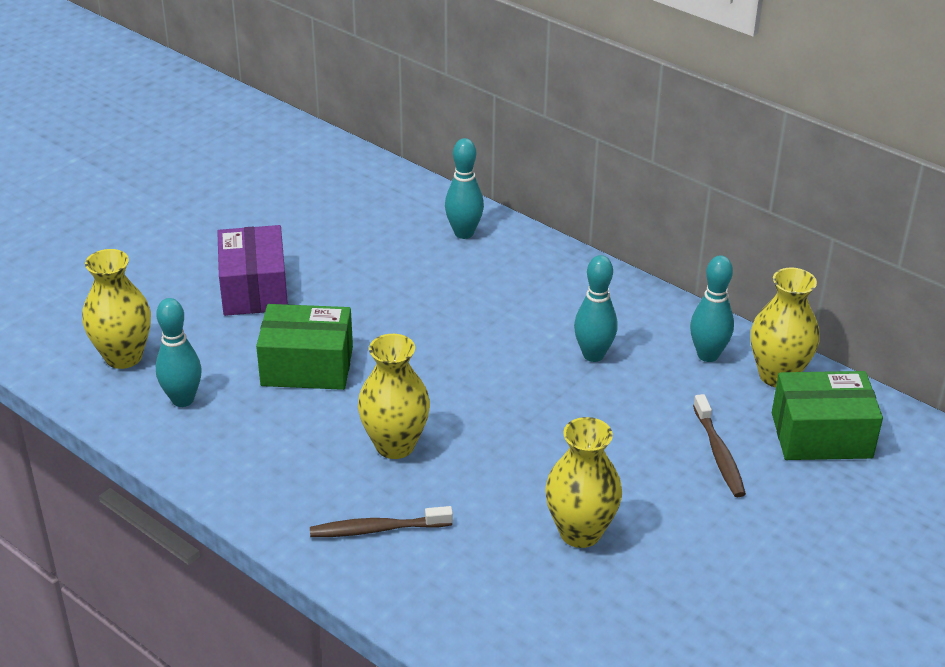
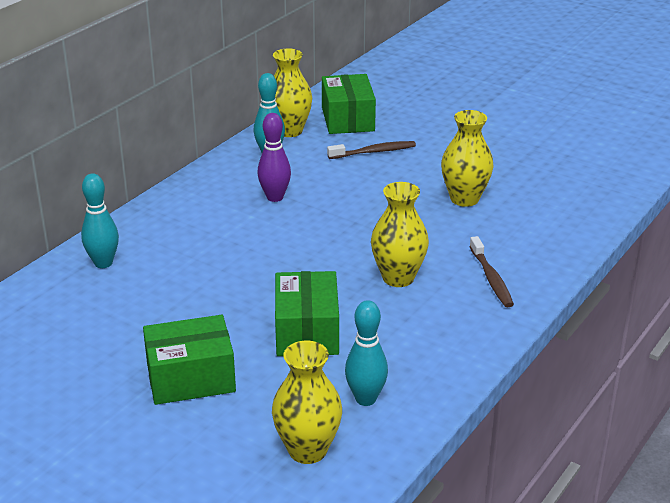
camera: 95 degrees left, 5 degrees down
purple box [217,225,288,316] -> green box [143,315,236,405]
turquoise bowling pin [574,255,618,362] -> purple bowling pin [257,113,291,202]

